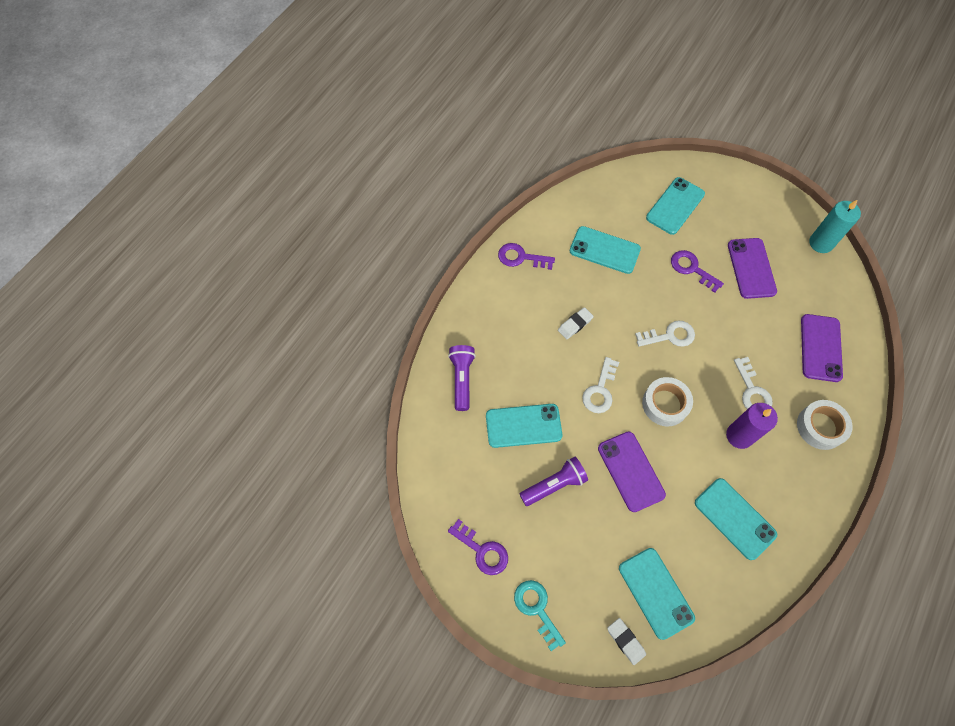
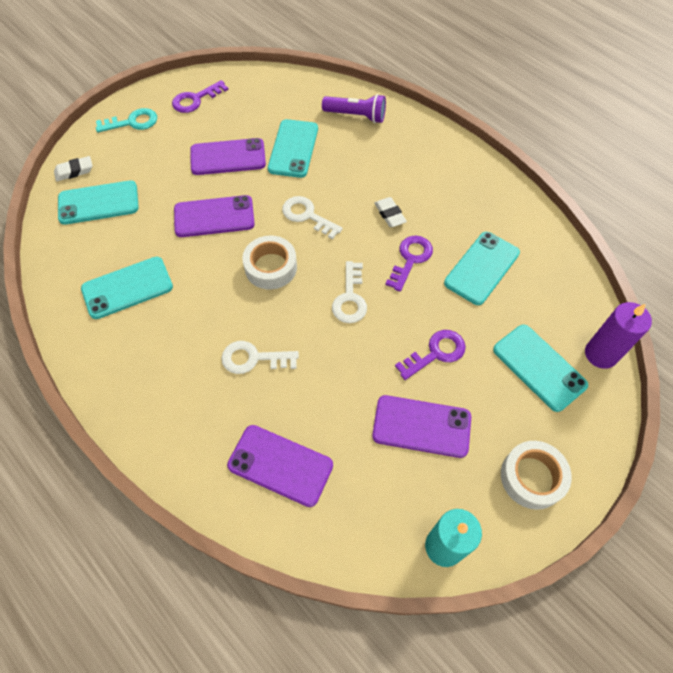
camera: 105 degrees right, 5 degrees down
purple key [498,243,555,270] -> purple key moved to [385,236,433,292]
purple flashlight [520,457,588,506] -> purple phone [190,138,266,175]
purple candle [726,403,778,449] -> purple candle moved to [585,302,652,369]
white tape [797,400,853,450] -> white tape moved to [501,441,572,510]

